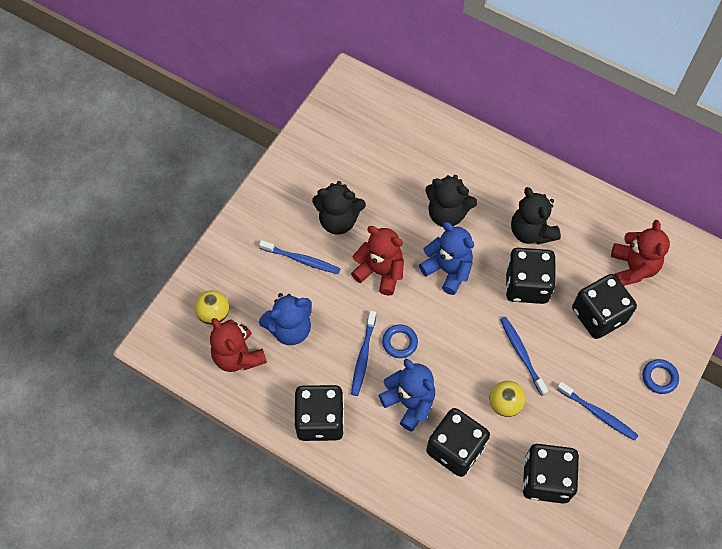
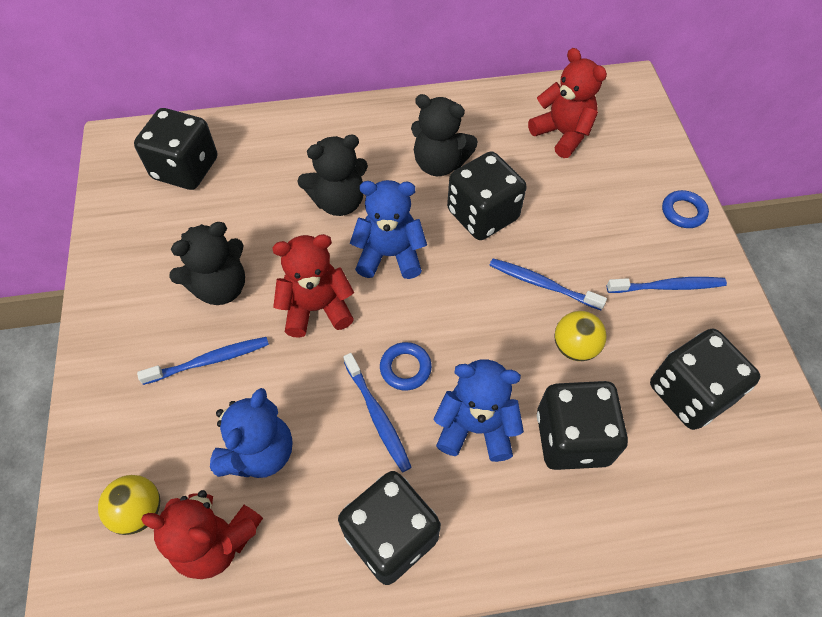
camera: 40 degrees left, 5 degrees down
black dice [572,274,637,339] -> black dice moved to [134,108,217,190]

